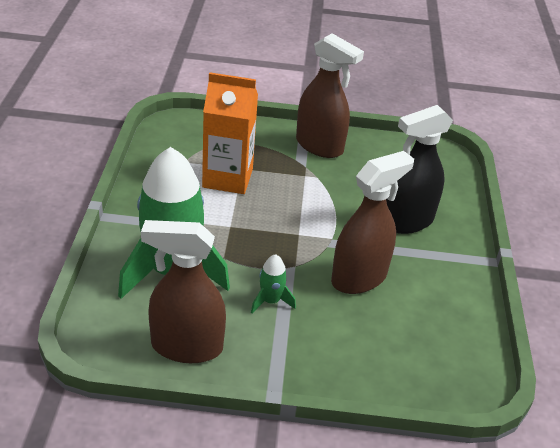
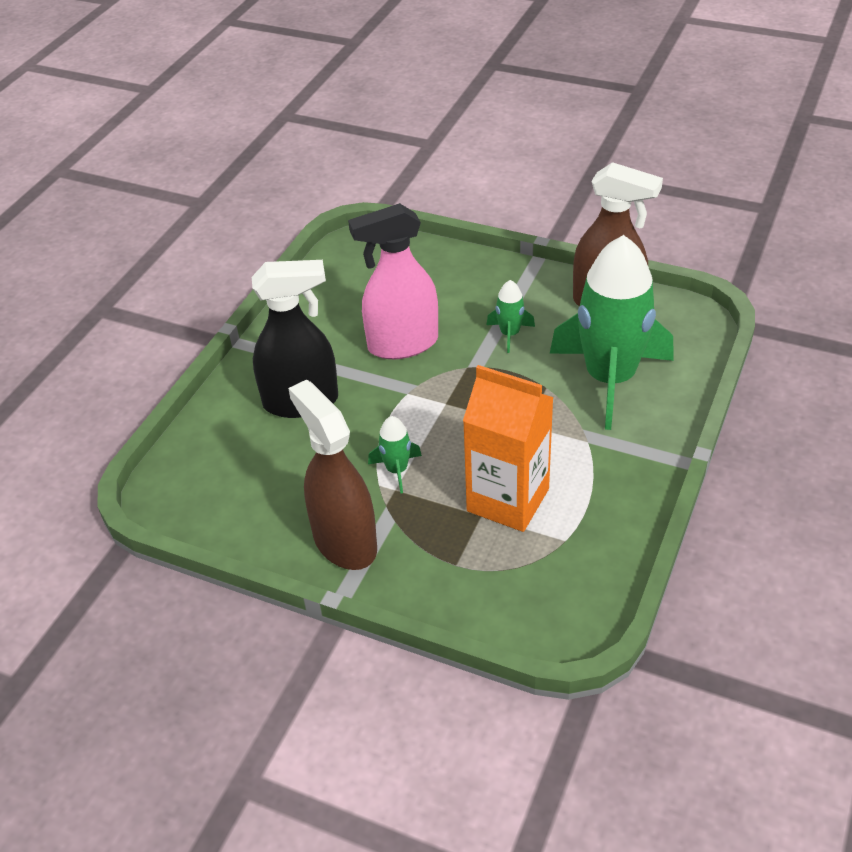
camera: 155 degrees left, 5 degrees up
brown spray bottle [331,151,414,294] -> pink spray bottle [348,203,438,359]
none -> green rocket [368,416,422,493]

